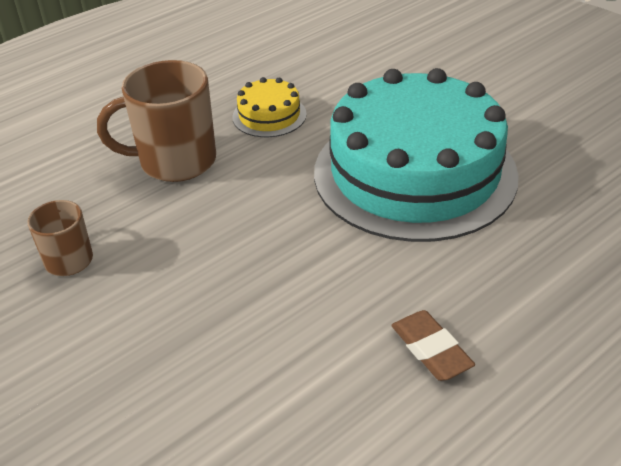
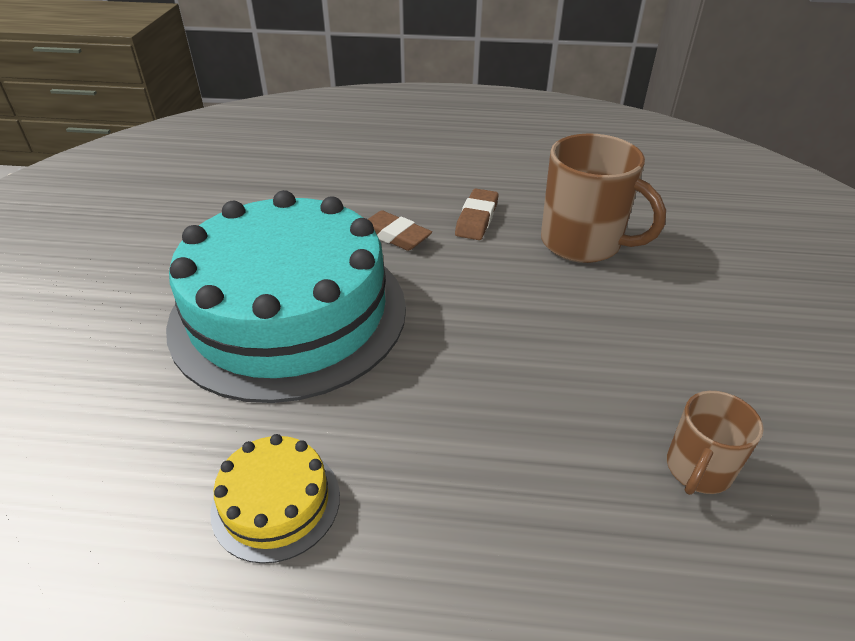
camera: 135 degrees left, 0 degrees up
brown mug [97,60,216,182] -> brown mug moved to [541,133,666,263]
none -> brown eraser [368,210,432,251]

